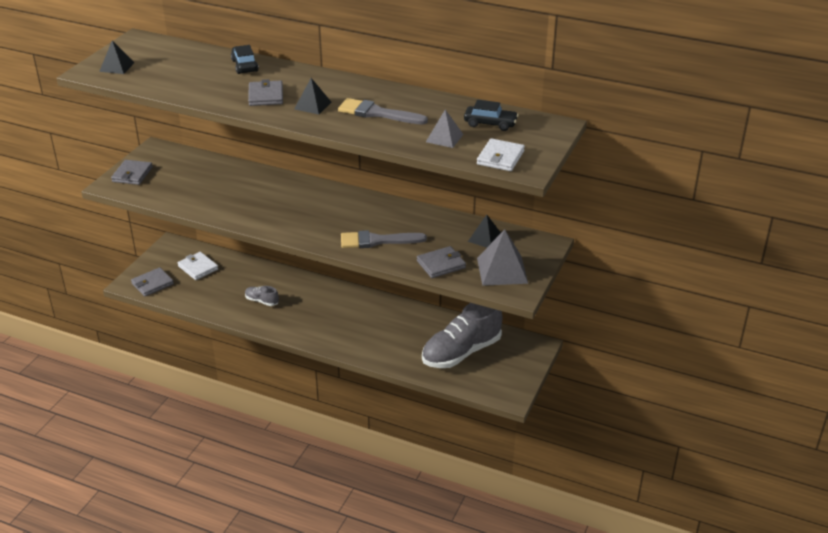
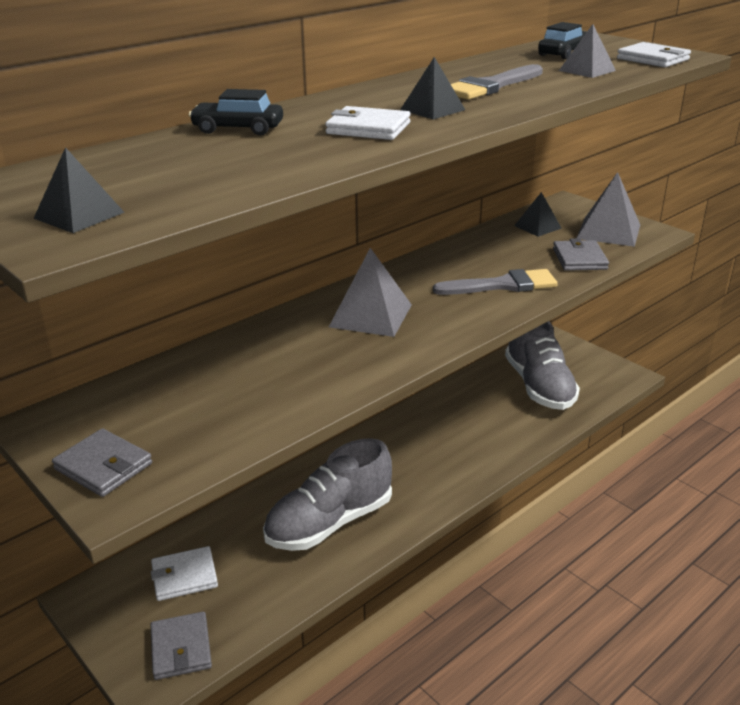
camera: 65 degrees left, 5 degrees down
grey shoe [245,286,279,306] -> grey shoe [263,438,392,551], size x2.30
grey wallet [248,79,283,106] -> white wallet [325,106,410,140]
grey brush [341,230,427,248] -> grey brush turned 120 degrees counterclockwise [433,269,558,295]
none -> grey pyramid [329,248,412,337]

